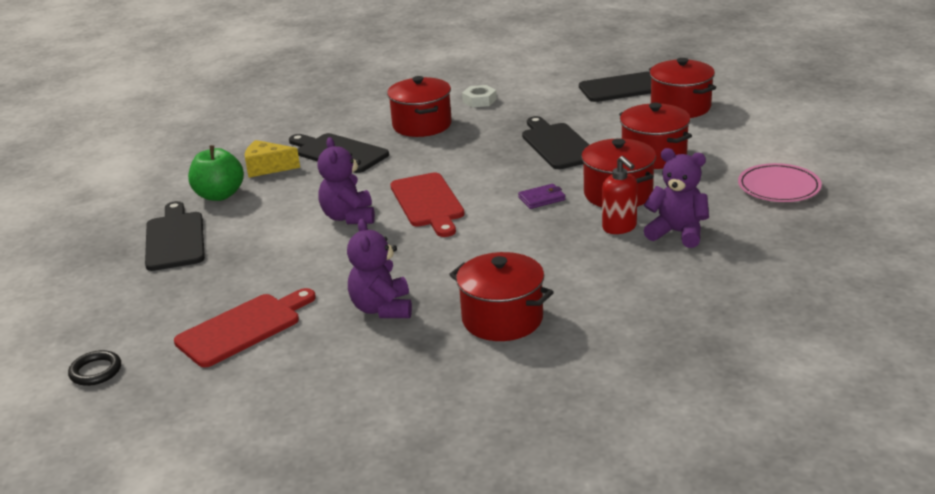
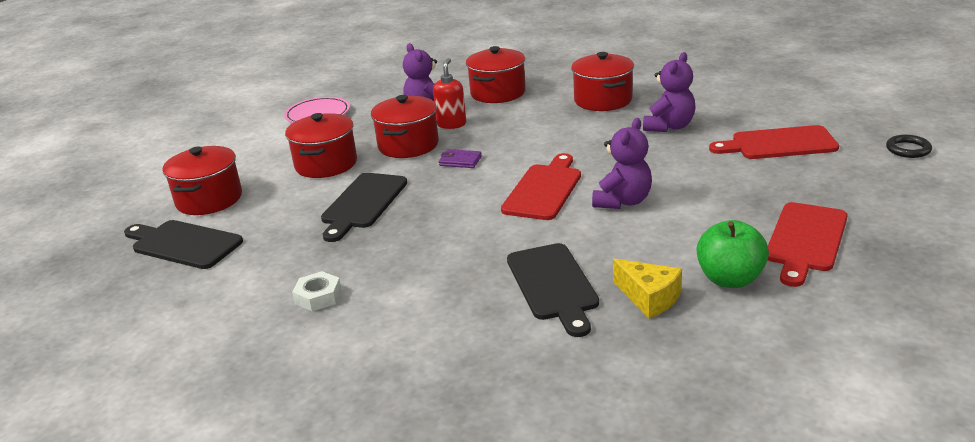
camera: 140 degrees left, 0 degrees up
black cutting board [145,201,205,271] -> red cutting board [768,202,848,287]
red pot [387,76,452,137] -> red pot moved to [466,46,526,103]

